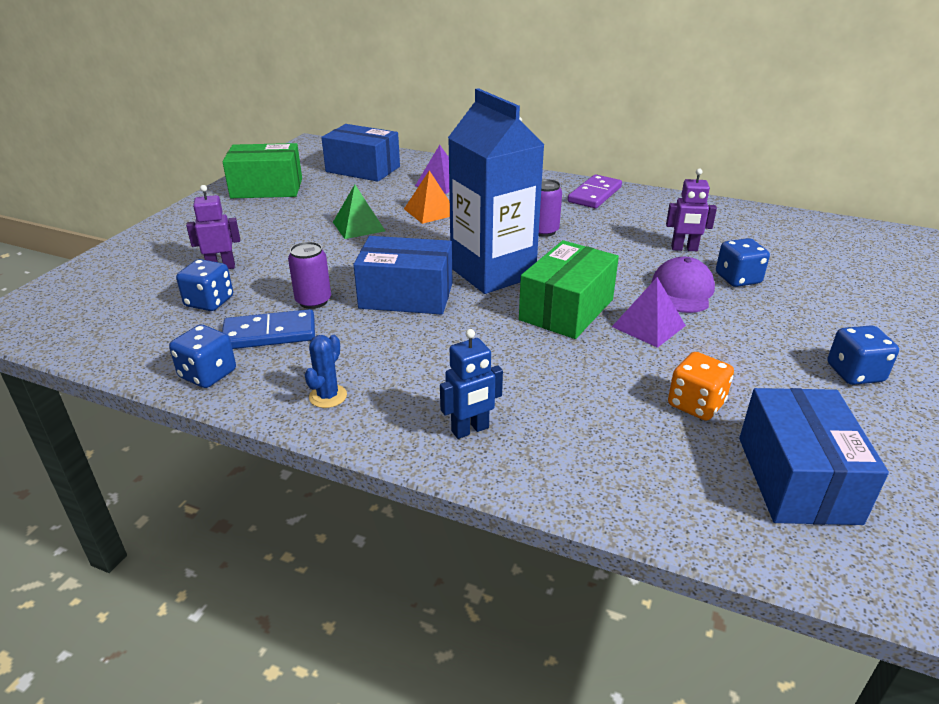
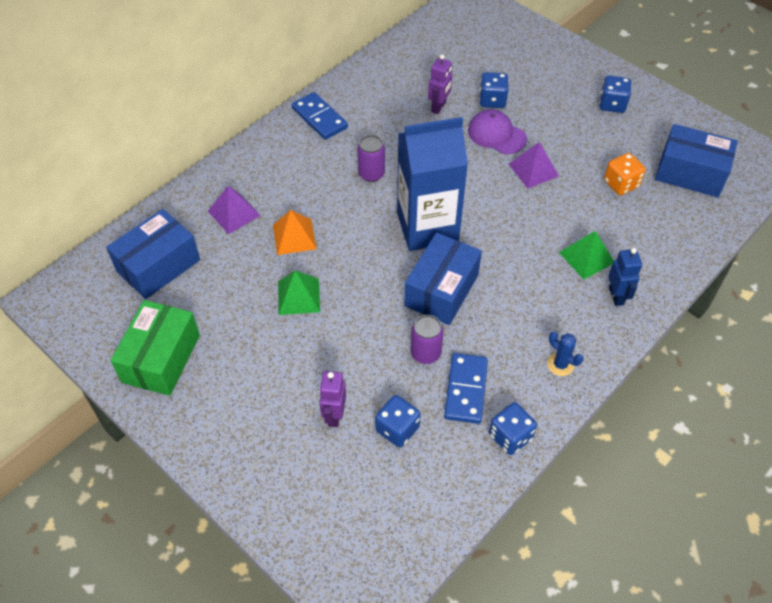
camera: 70 degrees left, 20 degrees up
green box [519,240,619,339] -> none
purple domino [568,175,622,208] -> blue domino [292,92,348,140]
none -> green pyramid [559,231,614,279]

